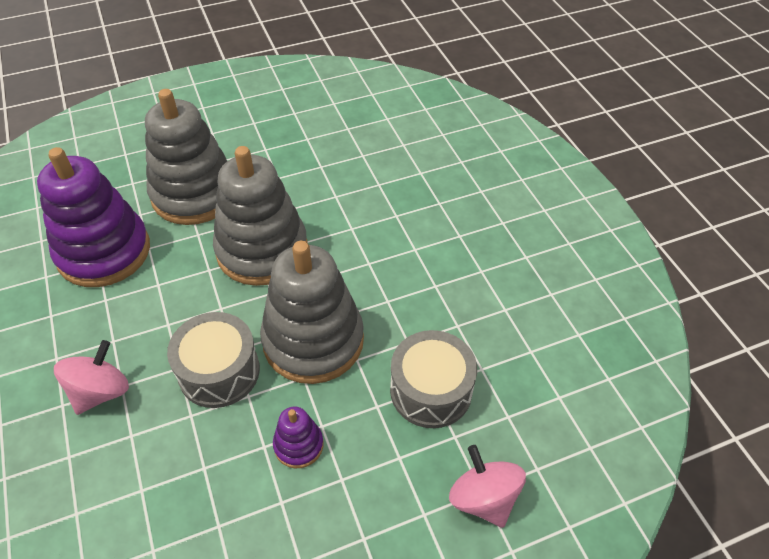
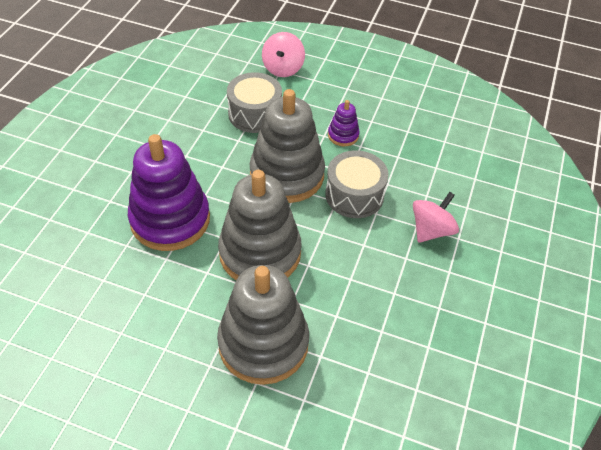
camera: 140 degrees left, 0 degrees up
purple stacking toy [37,147,150,287] -> purple stacking toy moved to [128,134,210,251]
pink spinning top [54,340,129,415] -> pink spinning top turned 150 degrees clockwise [413,192,459,243]

